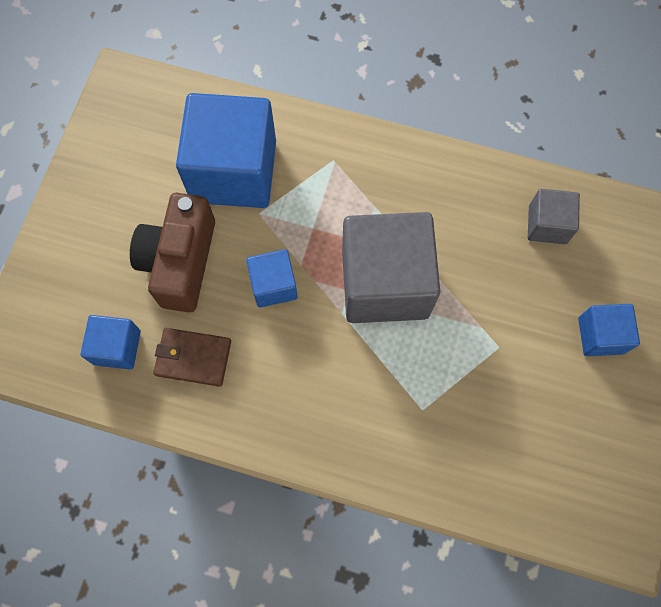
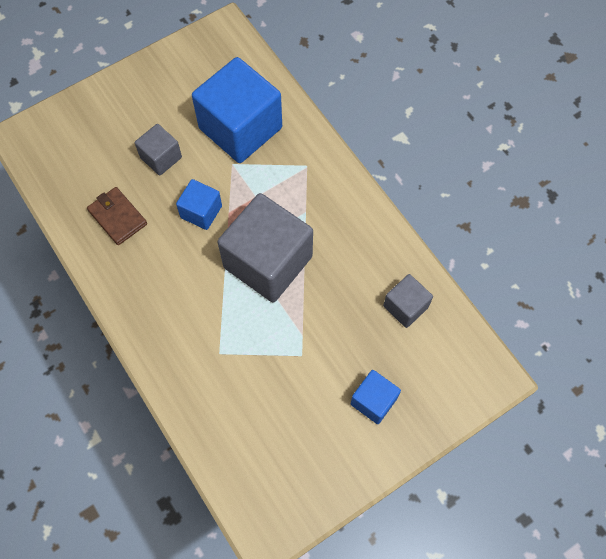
camera: 40 degrees right, 5 degrees down
blue cube [81,315,141,369] -> none
brown camera [130,193,215,312] -> grey cube [135,124,182,176]

